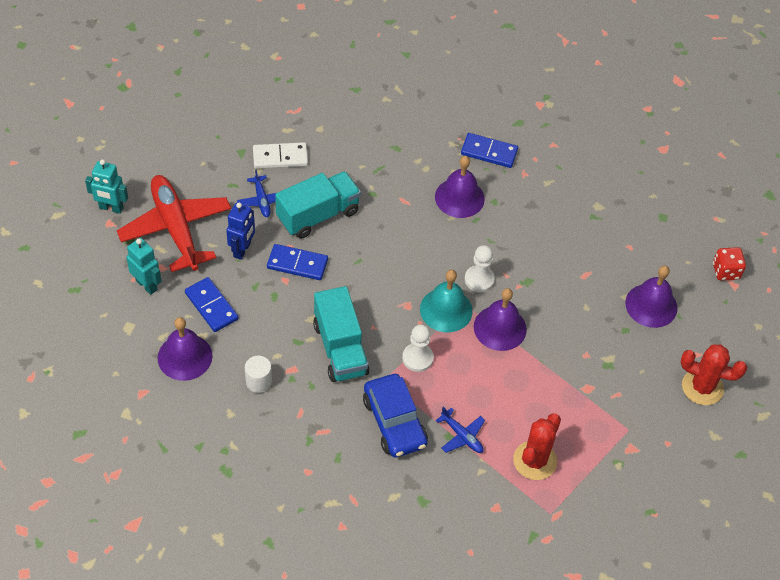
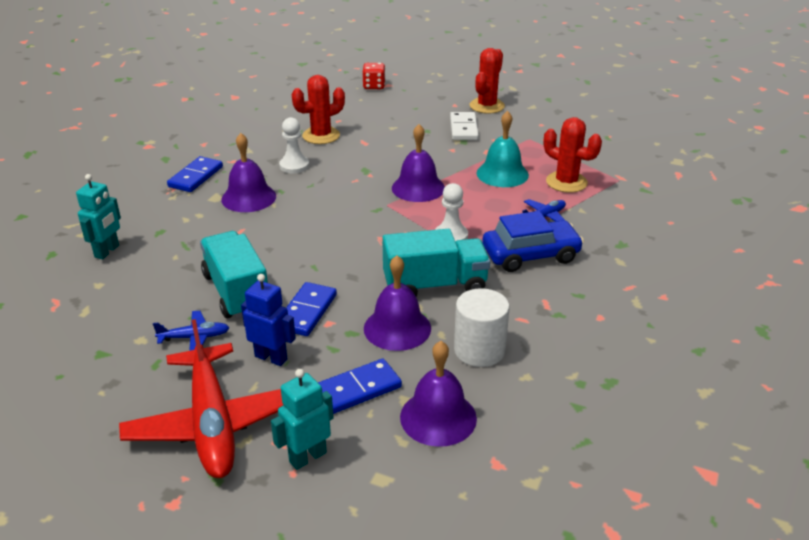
camera: 80 degrees left, 20 degrees down
turquoise robot [85,159,128,214] -> turquoise robot moved to [76,174,121,259]
red plane [117,175,231,272] -> red plane turned 90 degrees counterclockwise [119,319,283,478]
white cylinder [245,356,272,393] -> white cylinder [454,288,510,367], size x1.55
white domino [253,142,308,169] -> white domino moved to [450,112,479,140]
turquoise bell [420,270,473,333] -> turquoise bell moved to [476,111,529,187]
white pawn [465,245,495,292] -> white pawn moved to [279,117,309,174]
purple bell [625,266,678,328] -> purple bell moved to [364,255,431,351]
none -> red cactus [292,75,345,144]

